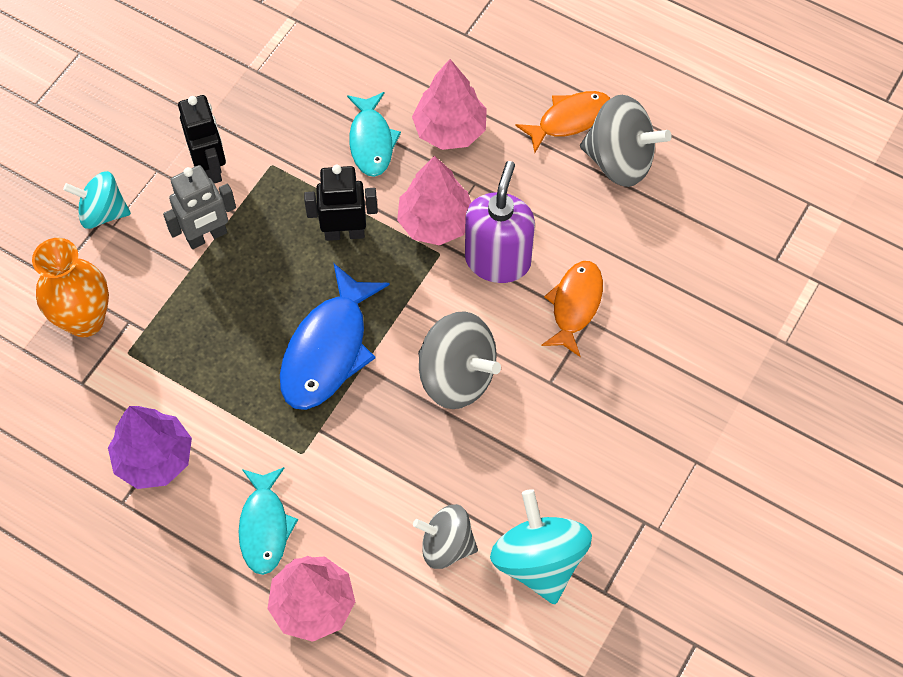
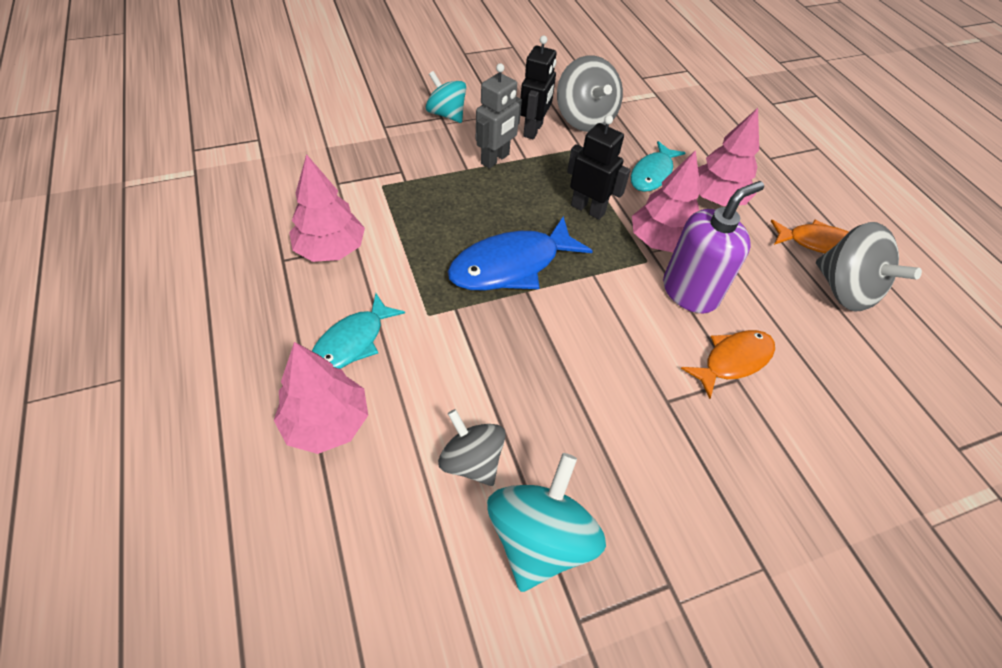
camera: 35 degrees right, 10 degrees down
orange vase [32,238,109,337] -> none
purple tree [108,406,192,489] -> pink tree [289,154,365,262]
grey robot [163,165,236,249] -> grey robot turned 60 degrees counterclockwise [476,63,522,169]
grey spinning top [418,311,501,409] -> grey spinning top moved to [557,55,623,132]

